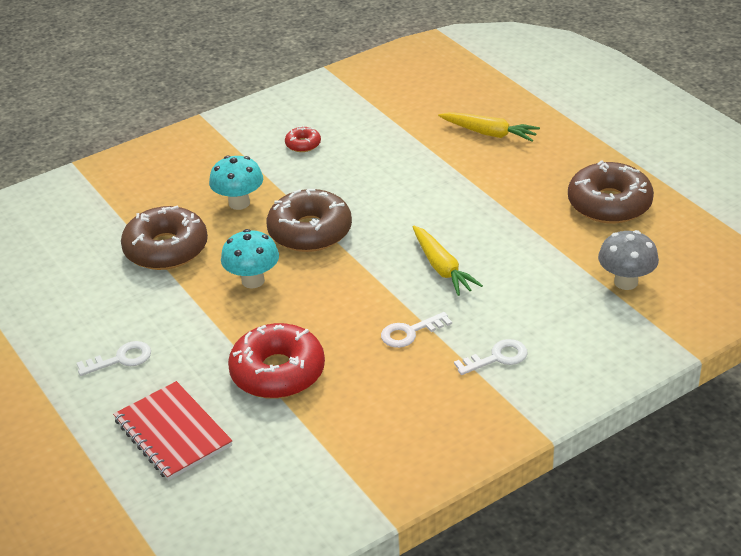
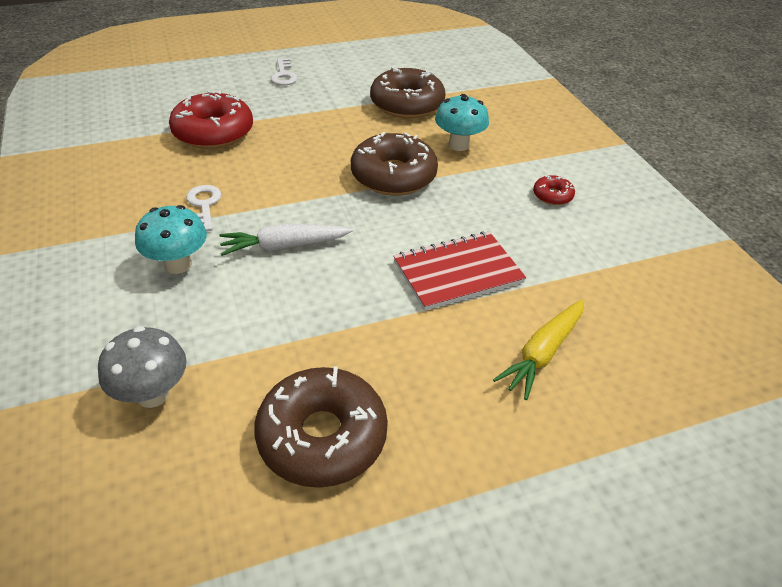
camera: 100 degrees right, 5 degrees up
red notebook [113,381,233,481] -> red notebook moved to [393,232,526,311]
turquoise mushroom [221,229,279,288] -> turquoise mushroom moved to [135,205,207,274]
yellow carrot [413,226,483,296] -> white carrot [219,224,353,256]
white key [454,339,527,375] -> none

